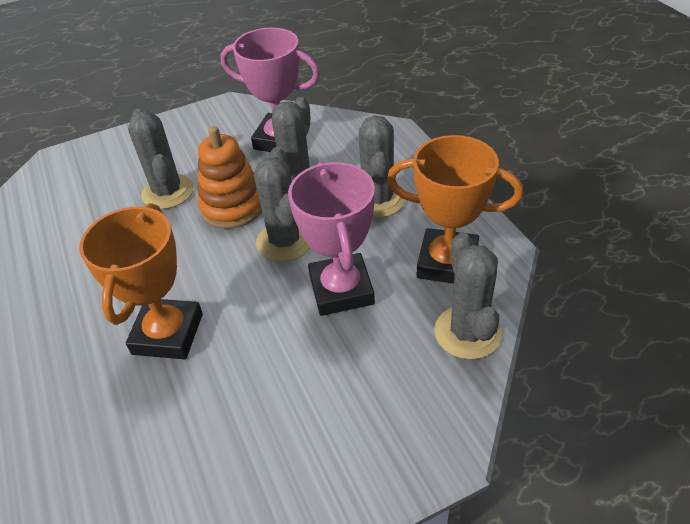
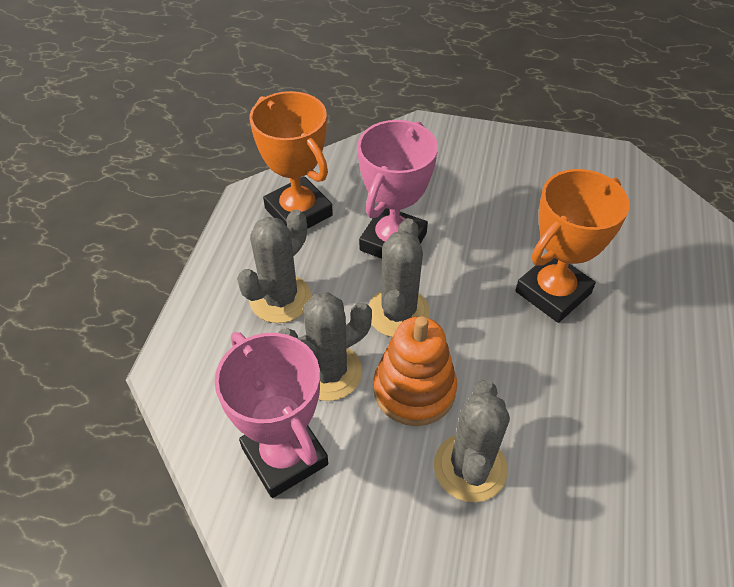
camera: 145 degrees left, 5 degrees up
grey cactus [434,232,502,360] -> none

